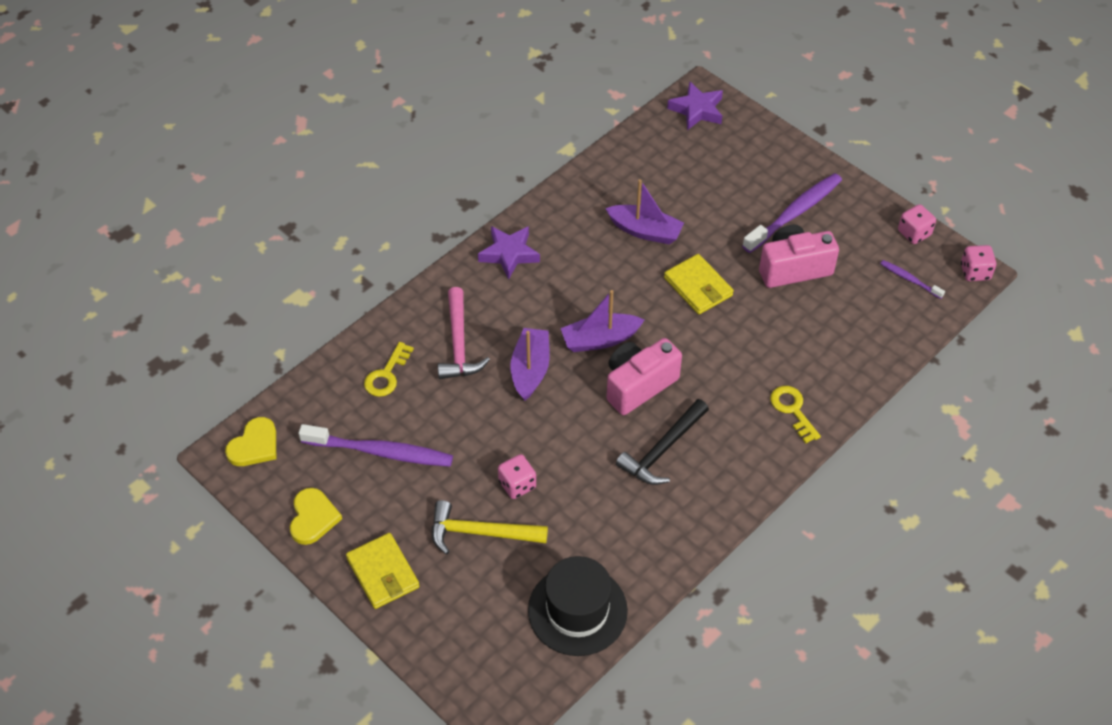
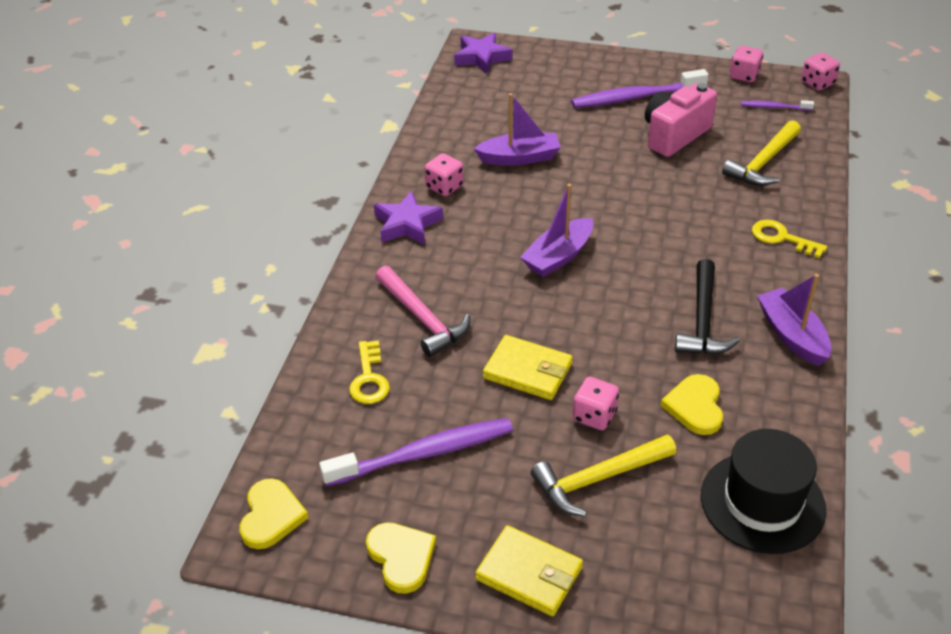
camera: 30 degrees left, 10 degrees down
purple boat [510,328,550,401] -> purple boat moved to [757,274,832,366]
pink camera [607,338,682,415] -> none
yellow wallet [664,254,734,314] -> yellow wallet moved to [483,335,573,400]
purple toothbrush [742,173,842,253] -> purple toothbrush turned 120 degrees counterclockwise [571,69,708,108]
none -> pink dice [425,153,463,196]
none -> yellow heart [661,374,723,435]
none -> yellow hammer [722,120,801,186]

